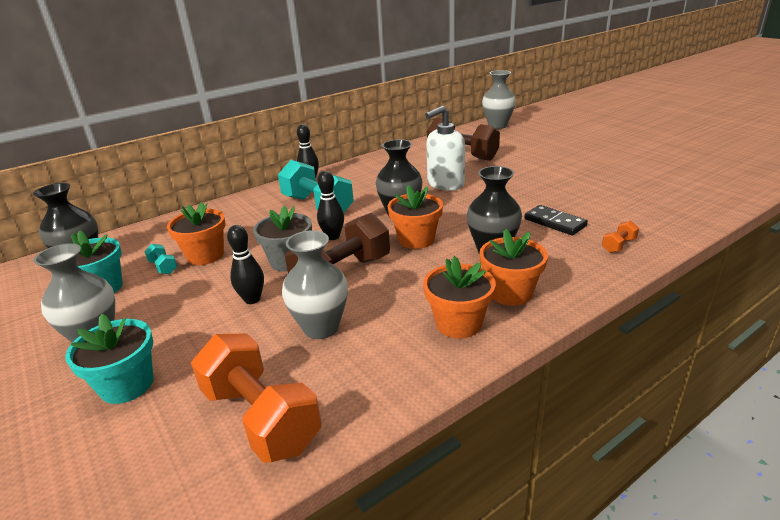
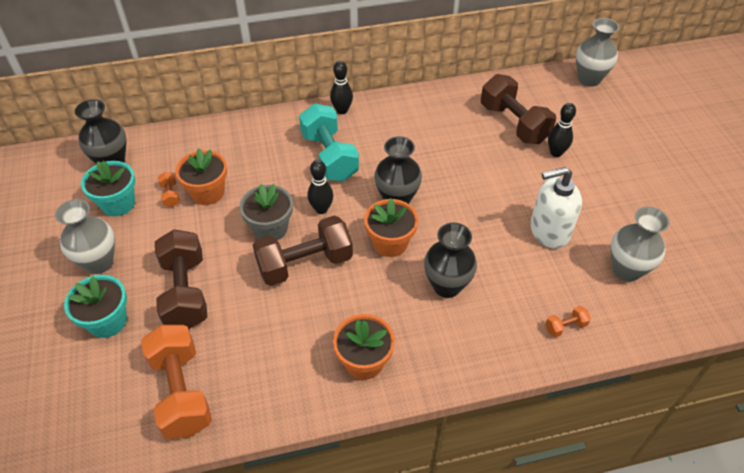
camera: 20 degrees right, 20 degrees up
turquoise dumbbell [144,244,177,274] -> orange dumbbell [158,172,180,207]
black bowling pin [227,225,264,304] -> black bowling pin moved to [548,103,576,157]
grey vase [282,230,348,339] -> grey vase moved to [610,207,670,282]
white soap dispenser [425,106,465,191] -> white soap dispenser moved to [530,167,582,249]
orange flower pot [480,229,548,306] -> none
black domino [524,205,588,235] -> none
none -> brown dumbbell [155,229,207,329]

